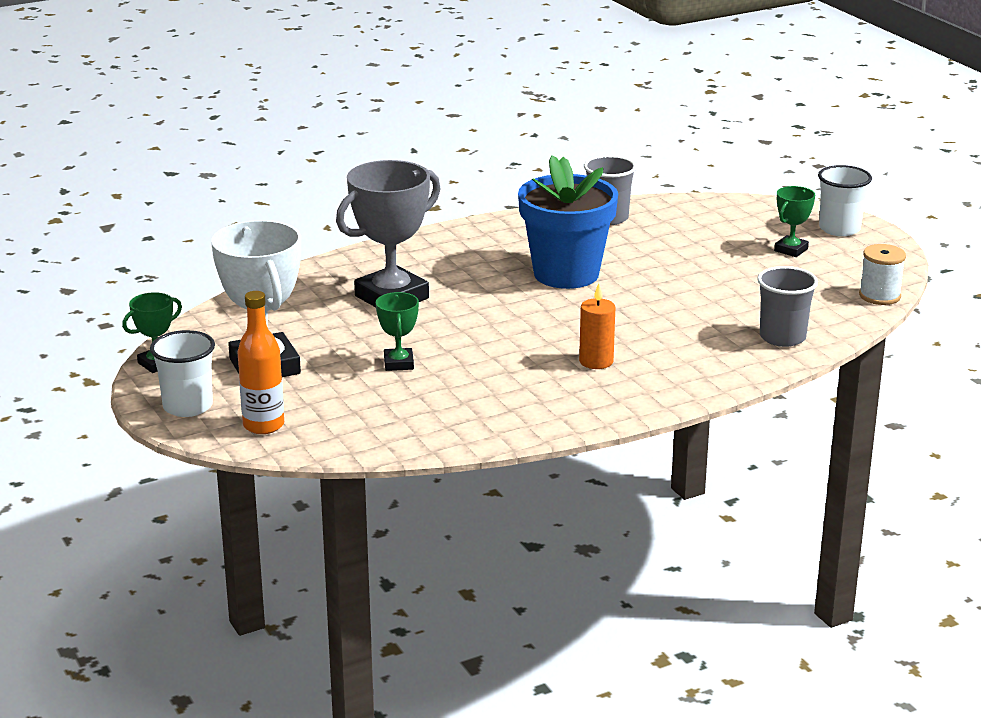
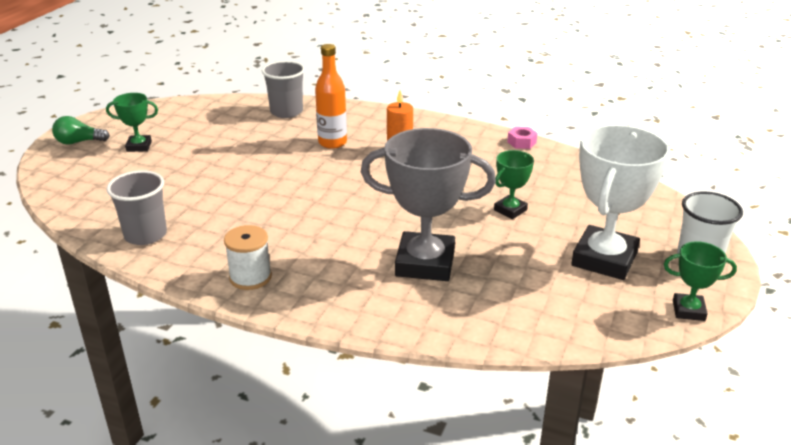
camera: 130 degrees left, 5 degrees up
orange bottle [237,291,284,434] -> orange bottle moved to [315,44,347,149]
blue flower pot [518,155,618,289] -> none
white cup [818,165,872,236] -> green light bulb [52,116,110,145]
white spool [859,244,906,305] -> white spool moved to [224,225,272,290]
none -> pink nut [507,127,537,149]

